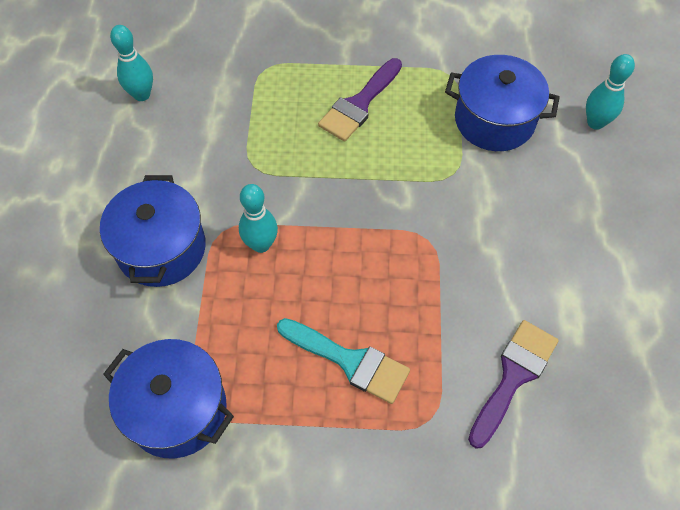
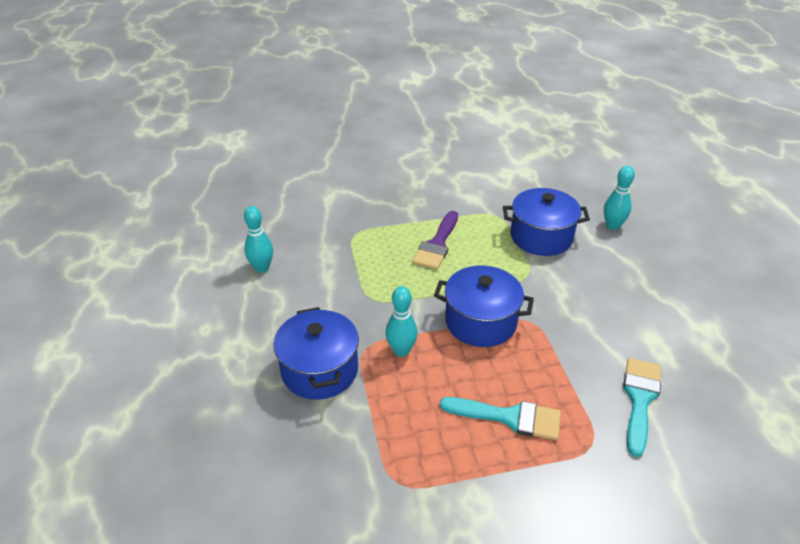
camera: 15 degrees left, 20 degrees down
blue pot [103,339,234,459] -> blue pot moved to [434,266,534,347]
purple brush [468,320,559,449] -> turquoise brush [623,358,661,457]

